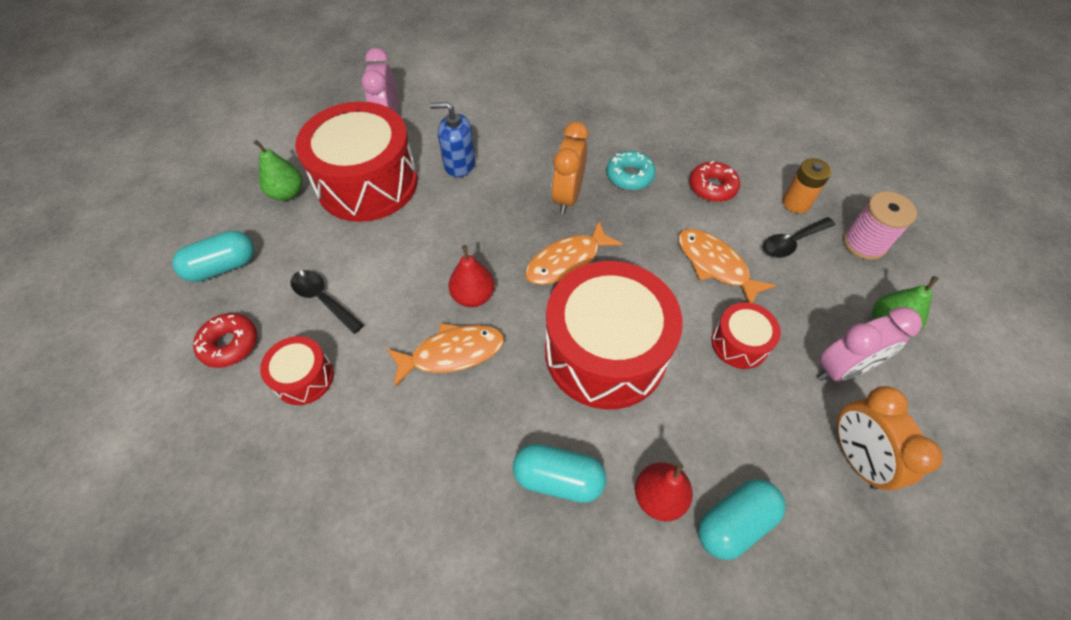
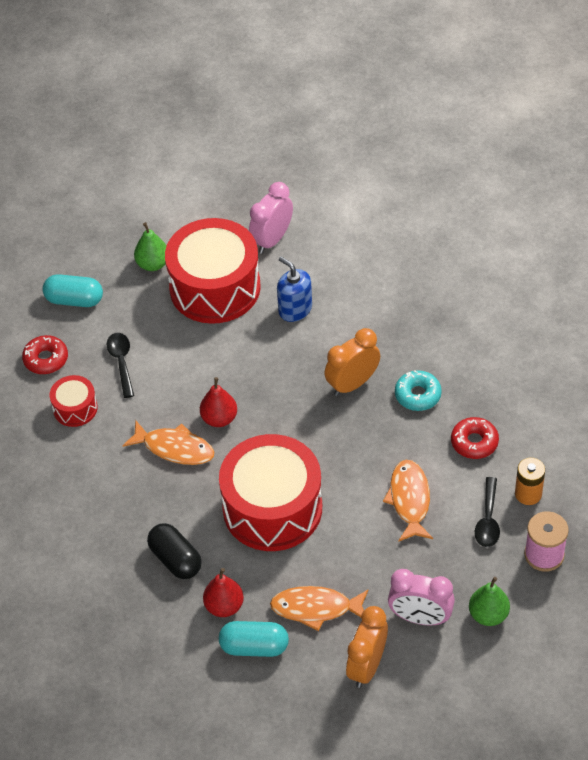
camera: 40 degrees right, 5 degrees down
turquoise capsule [513,444,606,503] -> black capsule [147,523,202,579]
orange fish [525,221,622,285] -> orange fish moved to [270,586,369,631]
red drum [711,302,781,369] -> none
black spoon [763,217,835,258] -> black spoon turned 90 degrees counterclockwise [475,477,500,547]

